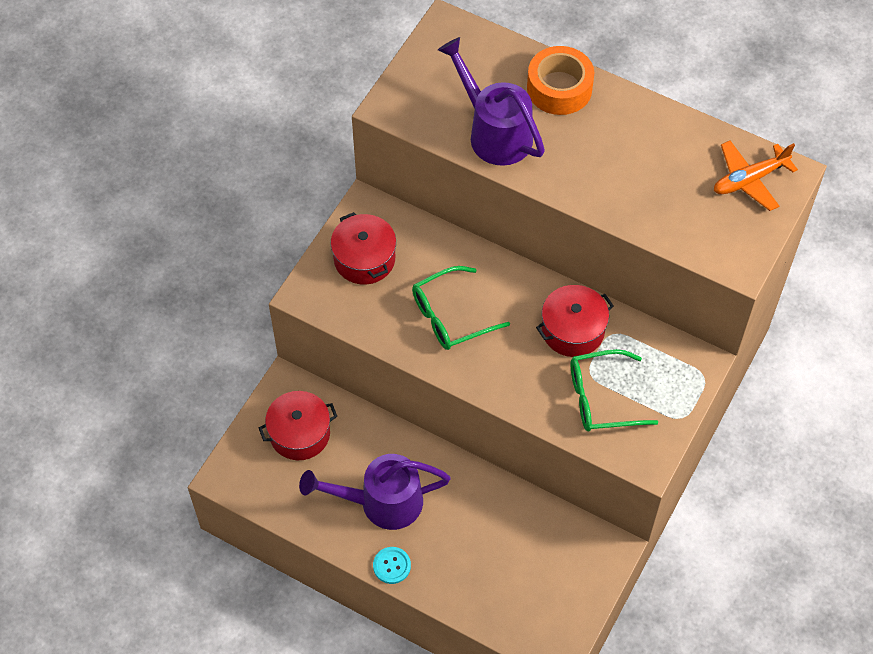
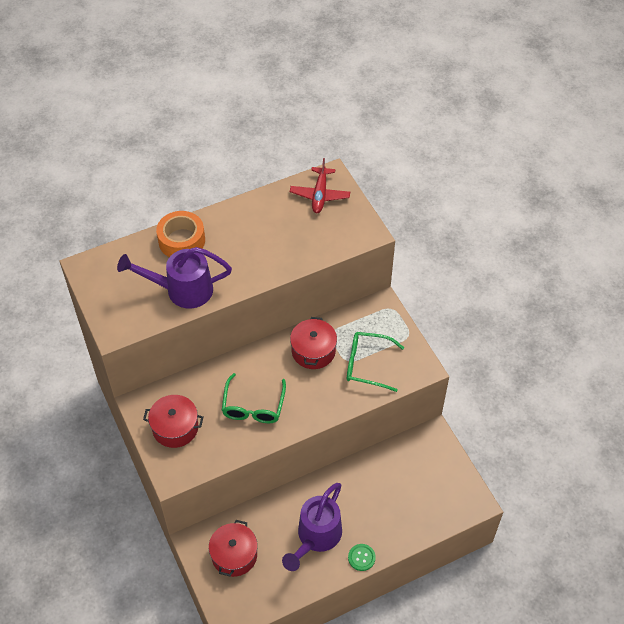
camera: 55 degrees left, 5 degrees down
turquoise button [373,547,411,584] -> green button [348,544,376,571]
green glasses [571,349,658,431] -> green glasses turned 75 degrees clockwise [347,332,404,392]
orange plane [714,140,798,211] -> red plane [290,158,350,213]

